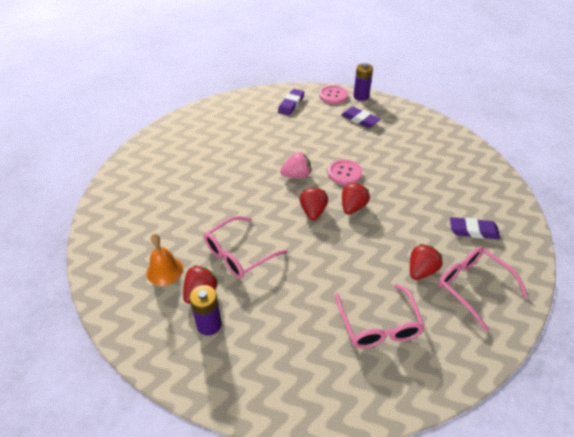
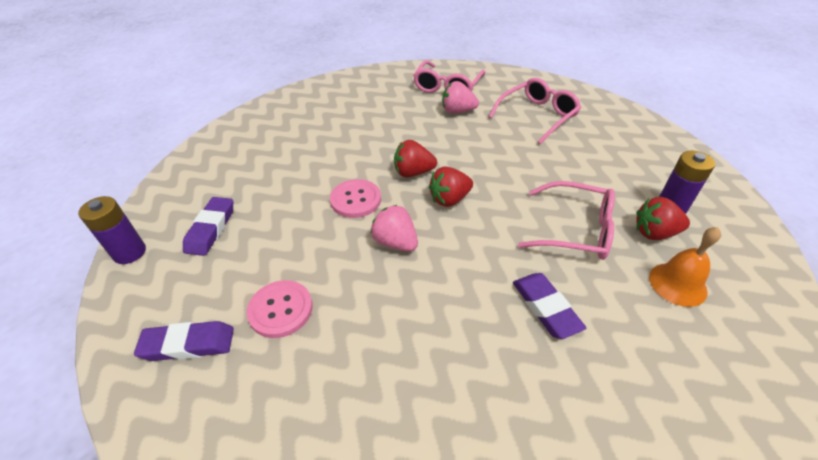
camera: 120 degrees left, 0 degrees up
pink button [319,85,348,104] -> pink button moved to [246,280,313,338]
red strawberry [410,244,443,280] -> pink strawberry [442,81,479,114]
purple eraser [450,217,500,239] -> purple eraser moved to [513,273,586,339]

